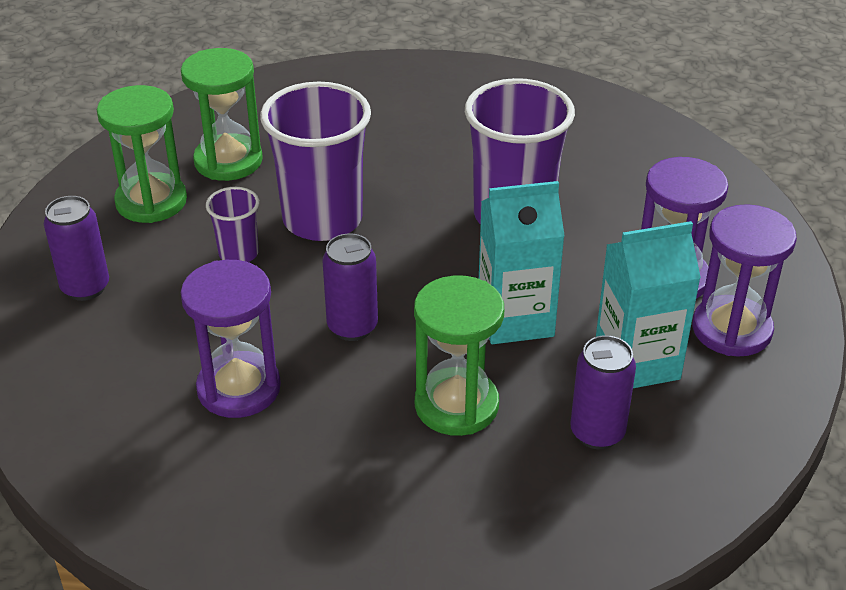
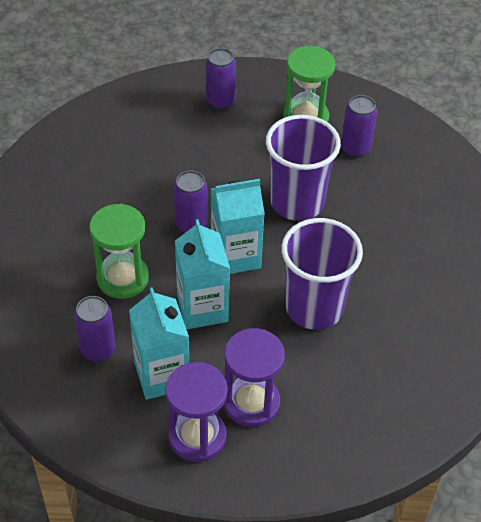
camera: 85 degrees right, 10 degrees up
green hourglass [181,48,263,181] -> purple can [341,95,377,158]
purple hourglass [181,260,281,418] -> none
purple cup [206,187,259,262] -> none
none -> turquoise carton [211,179,265,274]

